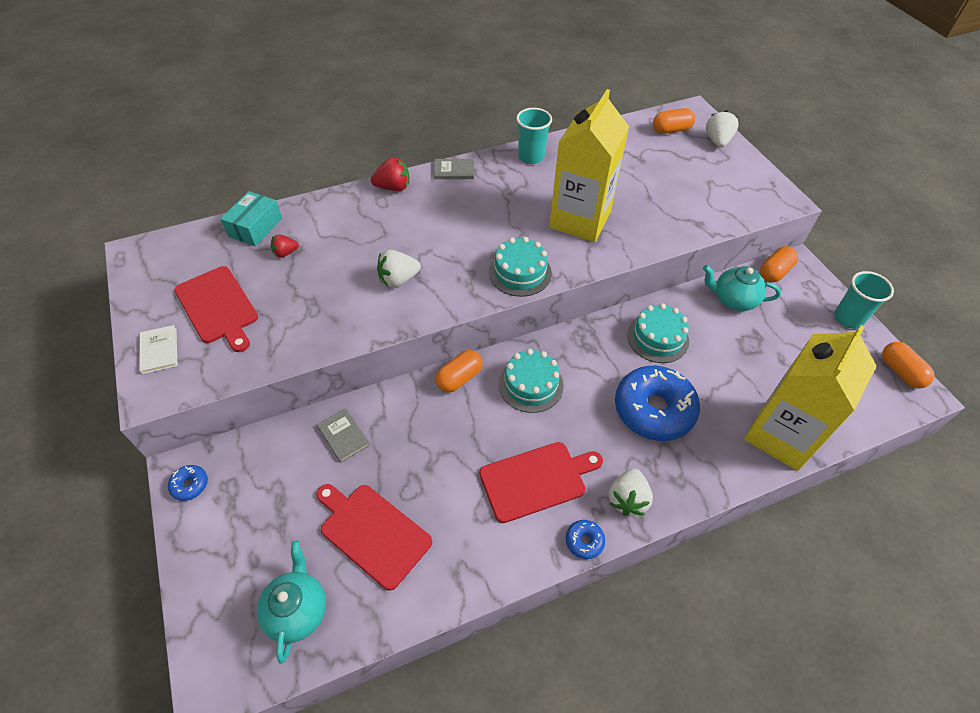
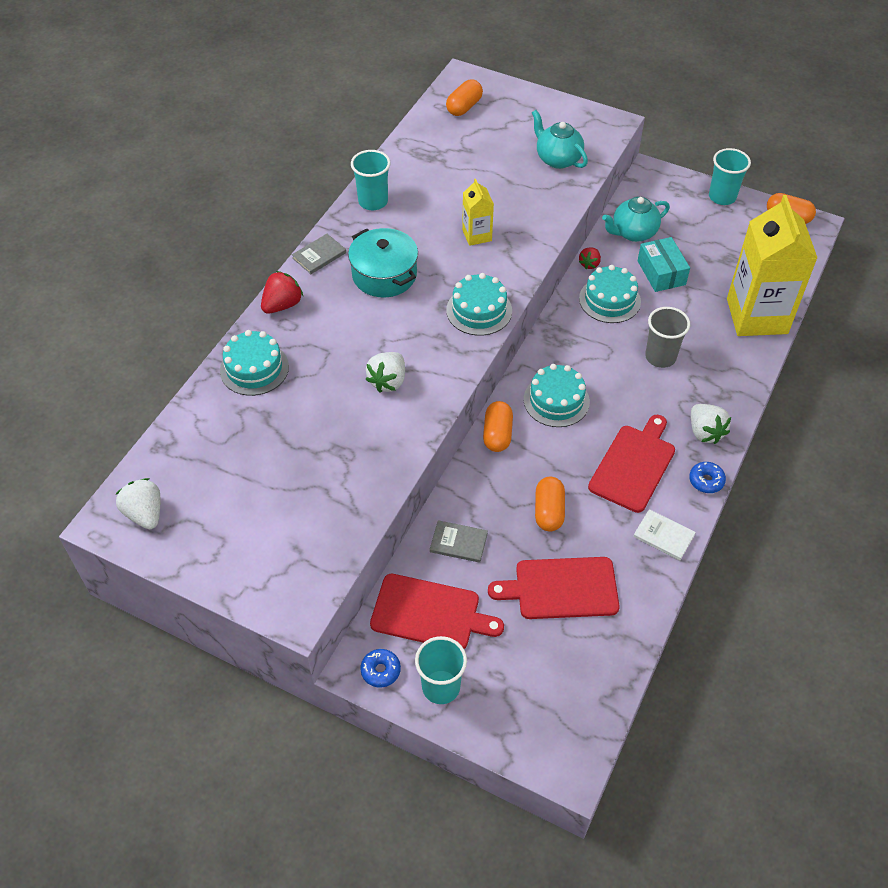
camera: 40 degrees left, 0 degrees up
white book [139,325,177,374] -> white book moved to [633,509,696,560]
red cutting board [174,266,258,352] -> red cutting board moved to [370,574,504,649]
turquoise box [221,191,282,247] -> turquoise box moved to [638,237,690,292]
turquoise teapot [257,540,326,663] -> turquoise teapot moved to [532,110,588,169]
red strawberry [271,234,299,258] -> red strawberry moved to [579,247,601,269]
yellow carton [549,89,629,242] -> yellow carton [462,179,494,246], size x0.46
blue donut [615,366,700,441] -> grey cup [645,307,690,368]
white strawberry [706,110,739,147] -> white strawberry moved to [115,478,160,529]
orange capsule [760,246,798,282] -> orange capsule moved to [535,477,565,531]
none -> turquoise cake [220,330,289,396]
none -> turquoise pot [348,228,418,297]
none -> turquoise cup [415,636,467,704]

